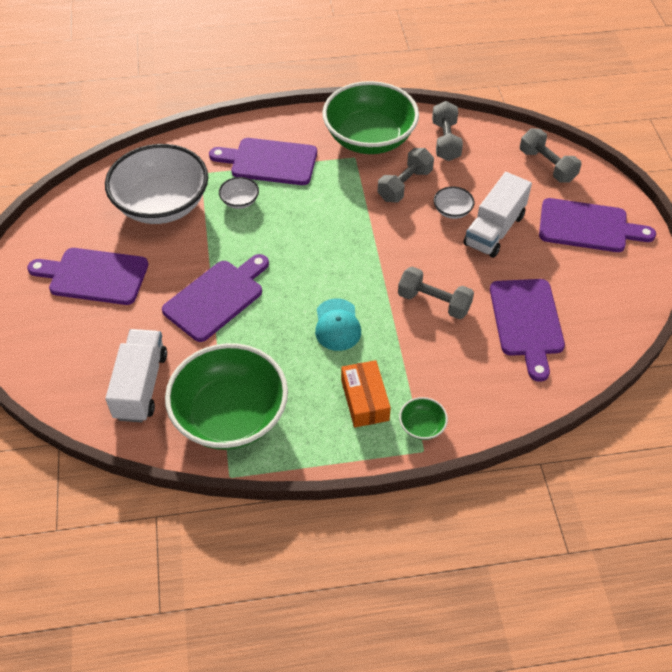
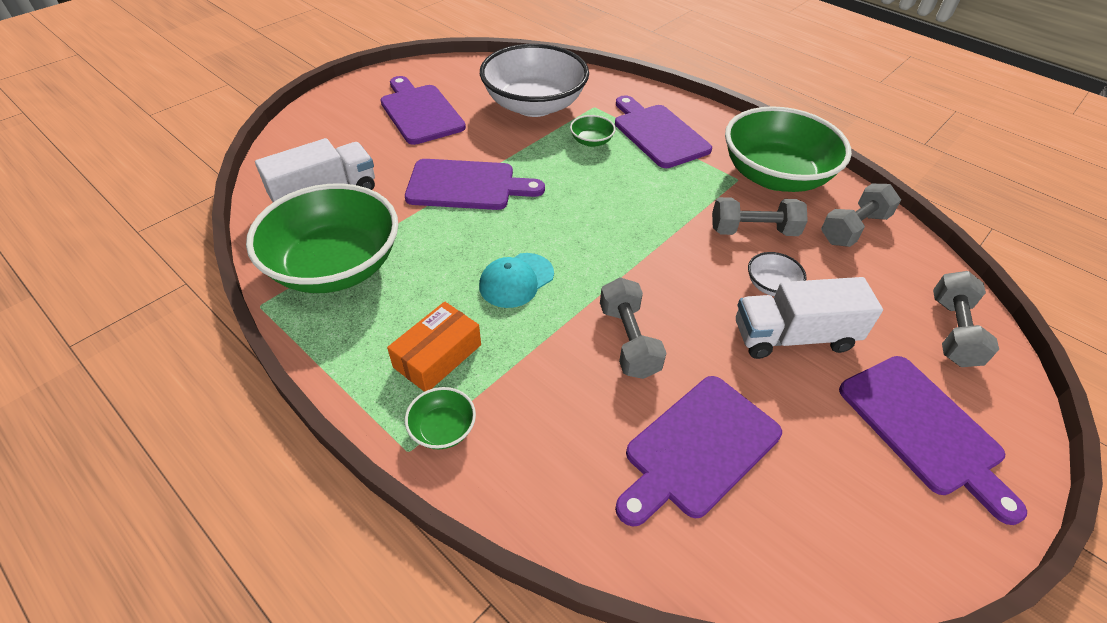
camera: 50 degrees right, 5 degrees down
white bowl [219,177,259,209] -> green bowl [570,115,616,147]

